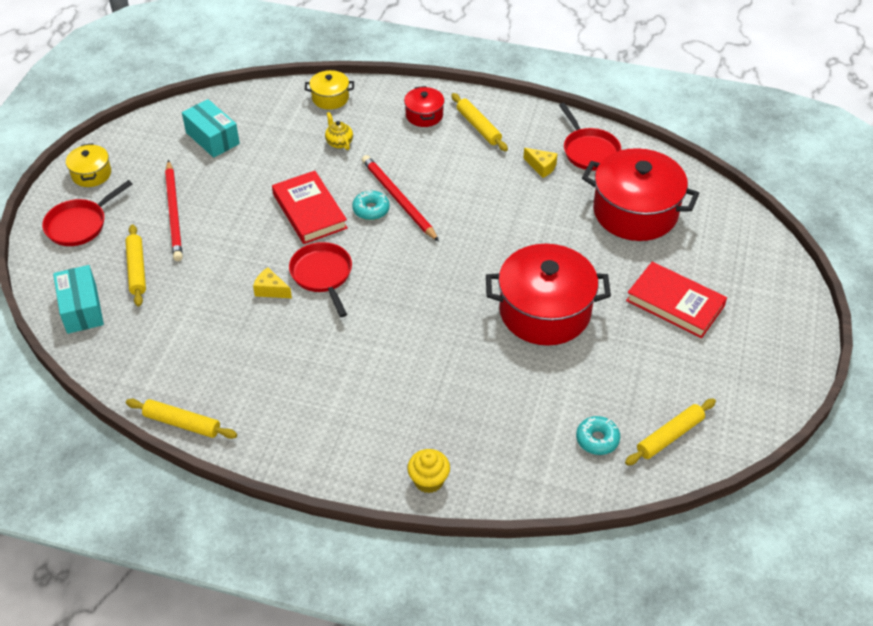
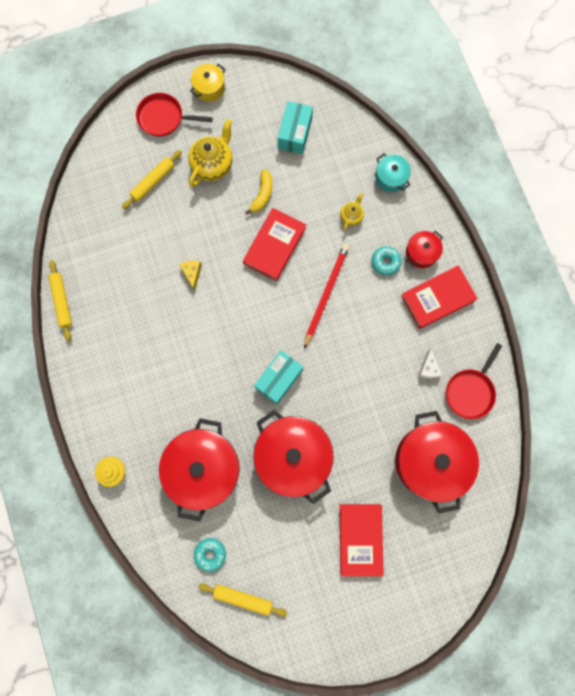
camera: 55 degrees right, 30 degrees up
turquoise box [53,265,104,334] -> turquoise box moved to [254,351,303,404]
red pencil [165,160,183,261] -> yellow teapot [188,119,232,187]
red pan [289,242,352,317] -> none
yellow pot [305,70,354,110] -> turquoise pot [376,154,411,192]
turquoise donut [352,190,390,220] -> turquoise donut moved to [371,246,402,276]
yellow rolling pin [451,93,508,151] -> red book [401,266,478,329]
yellow cheese [523,148,558,178] -> white cheese [418,349,442,379]
none -> red pot [159,418,240,521]
none -> yellow banana [245,169,272,215]

